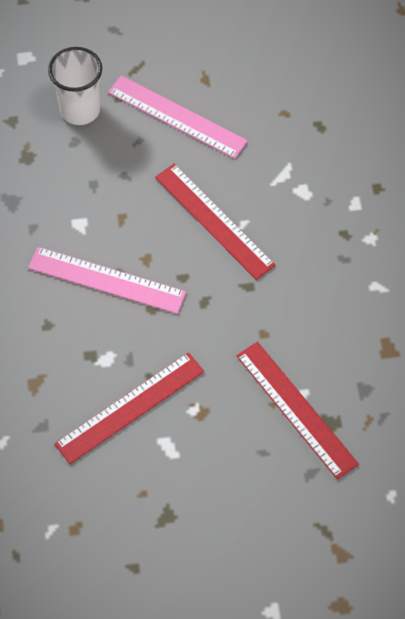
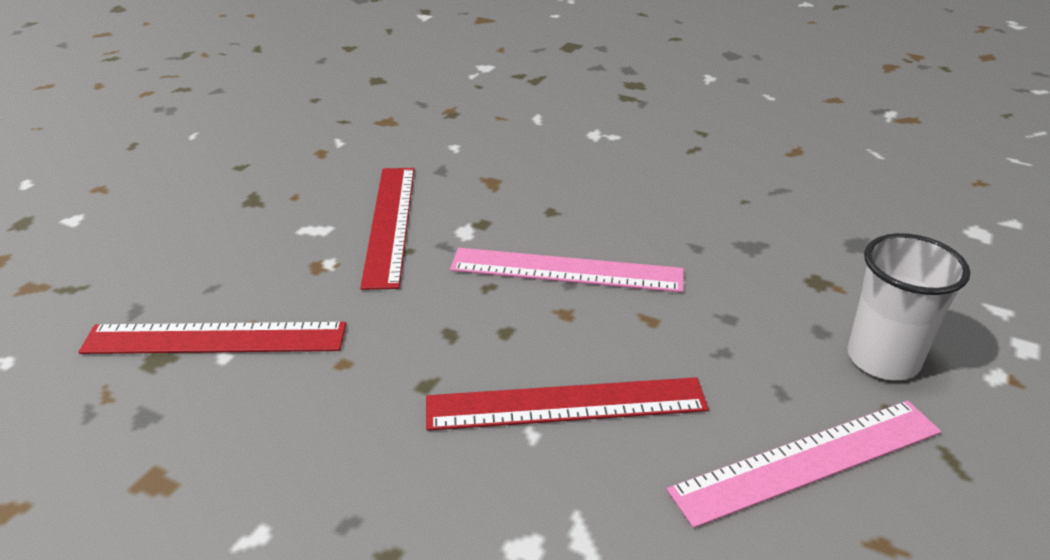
camera: 125 degrees right, 25 degrees down
pink ruler [28,247,186,314] -> pink ruler turned 45 degrees clockwise [450,248,684,293]

